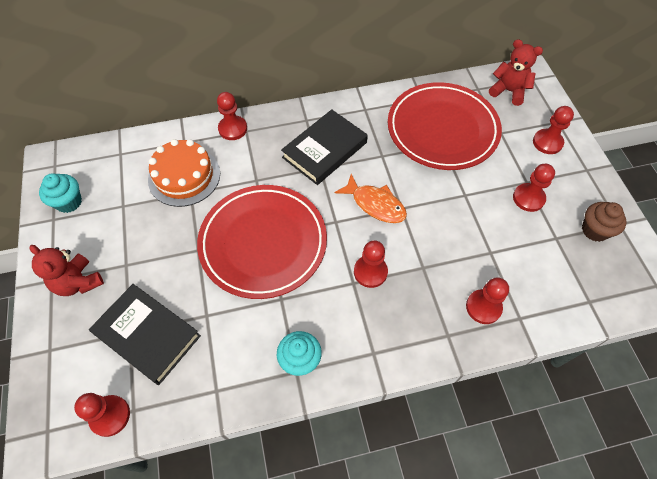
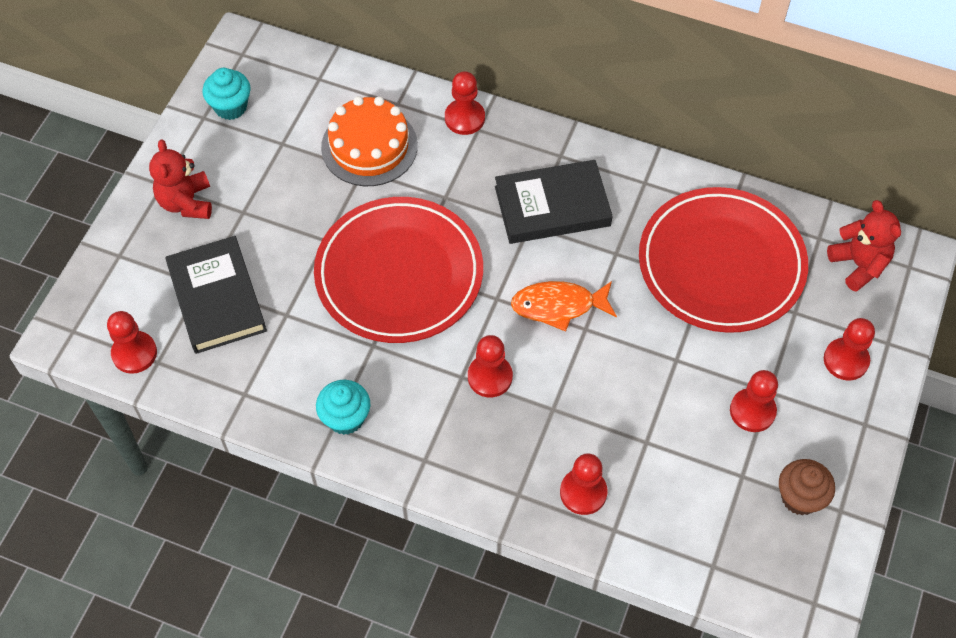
camera: 35 degrees right, 0 degrees up
orange fish [335,174,407,223] -> orange fish turned 105 degrees clockwise [511,281,617,331]

